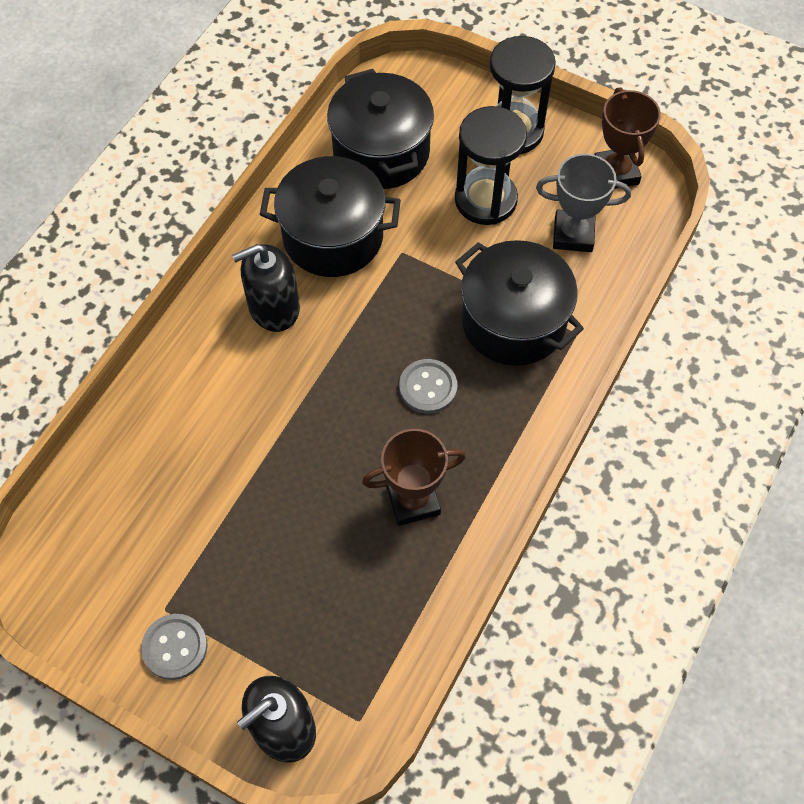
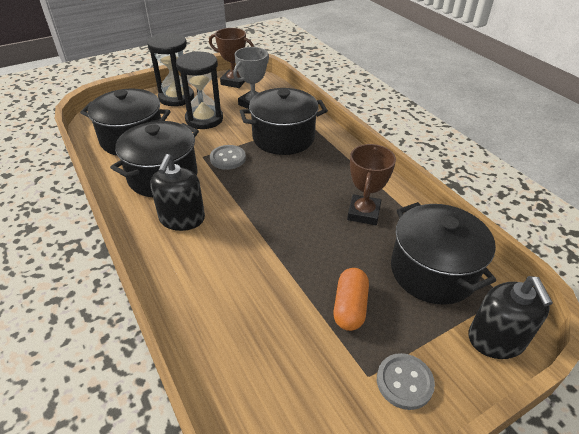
camera: 60 degrees left, 20 degrees down
grey button [399,359,457,414] -> grey button moved to [210,145,246,170]
none -> orange capsule [334,268,369,331]
none -> black pot [391,202,497,305]

